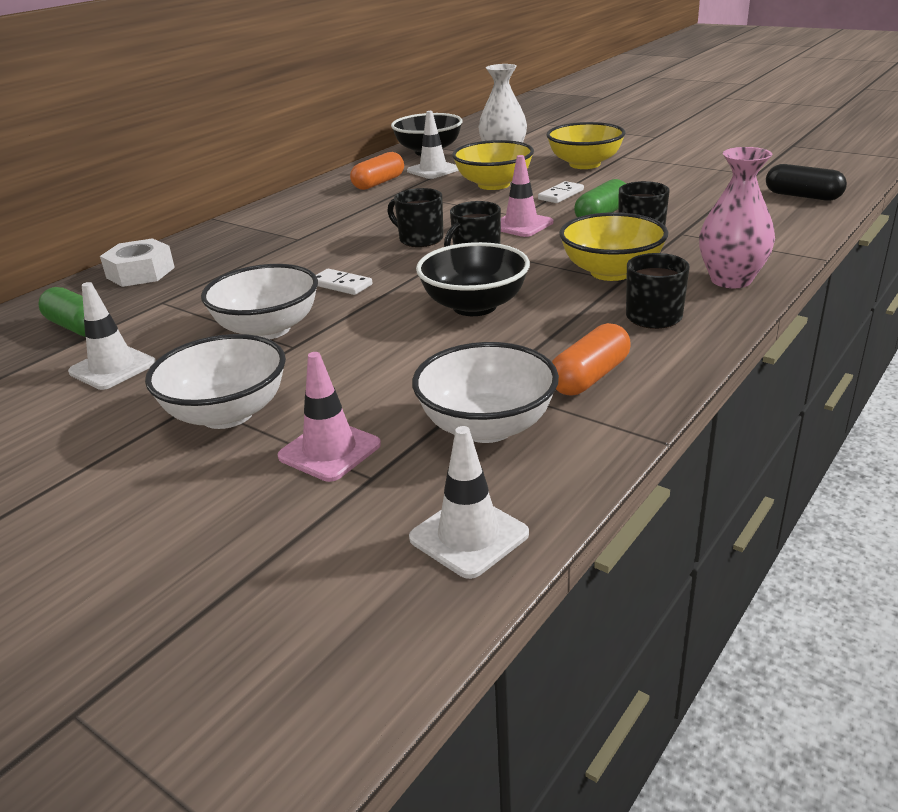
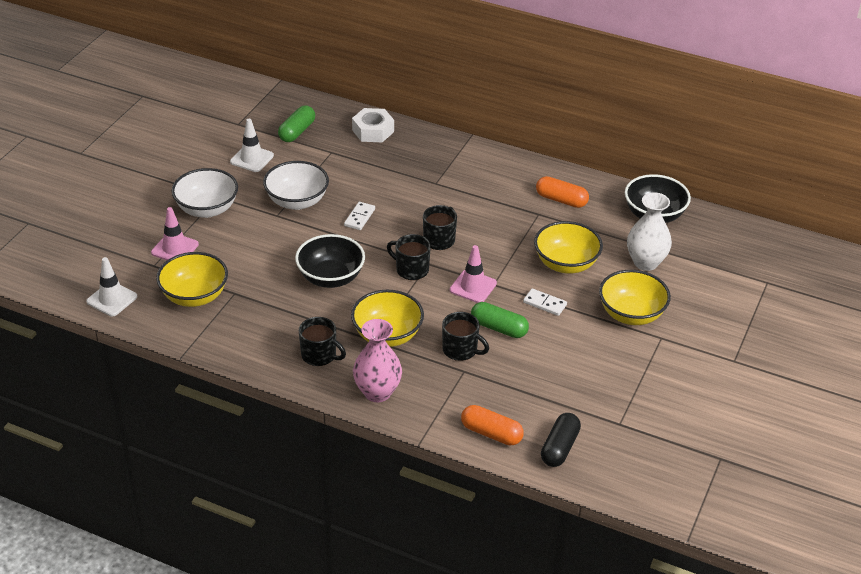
camera: 75 degrees right, 10 degrees up
white traffic cone [407,111,459,179] -> none
white bowl [412,342,559,443] -> yellow bowl [156,252,228,307]
orange capsule [552,323,631,395] -> orange capsule moved to [461,405,524,445]

